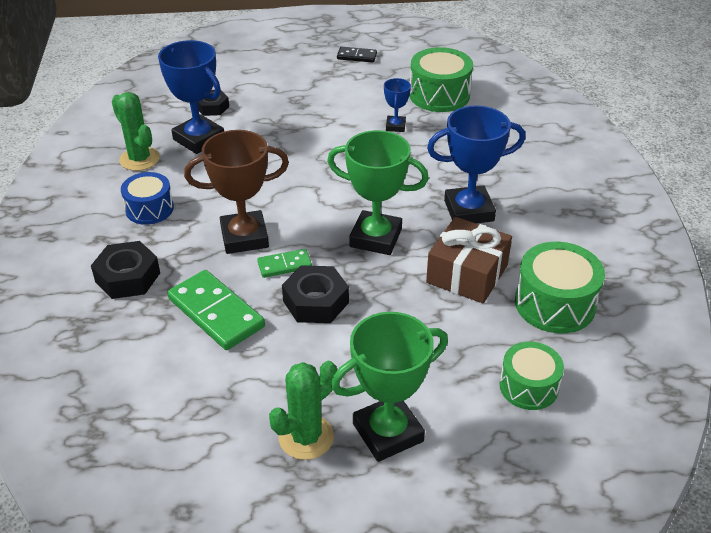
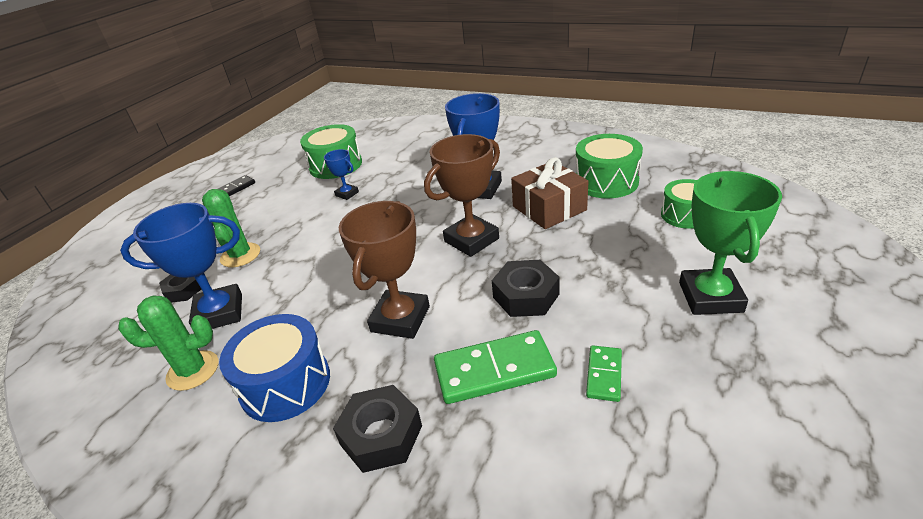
camera: 55 degrees left, 5 degrees down
blue drum [121,172,174,225] -> blue drum [219,314,330,422], size x1.50
green domino [257,249,312,278] -> green domino moved to [586,345,622,402]
green cactus [269,361,337,460] -> green cactus moved to [202,189,260,267]
green trophy [327,130,429,255] -> brown trophy [424,134,500,257]

